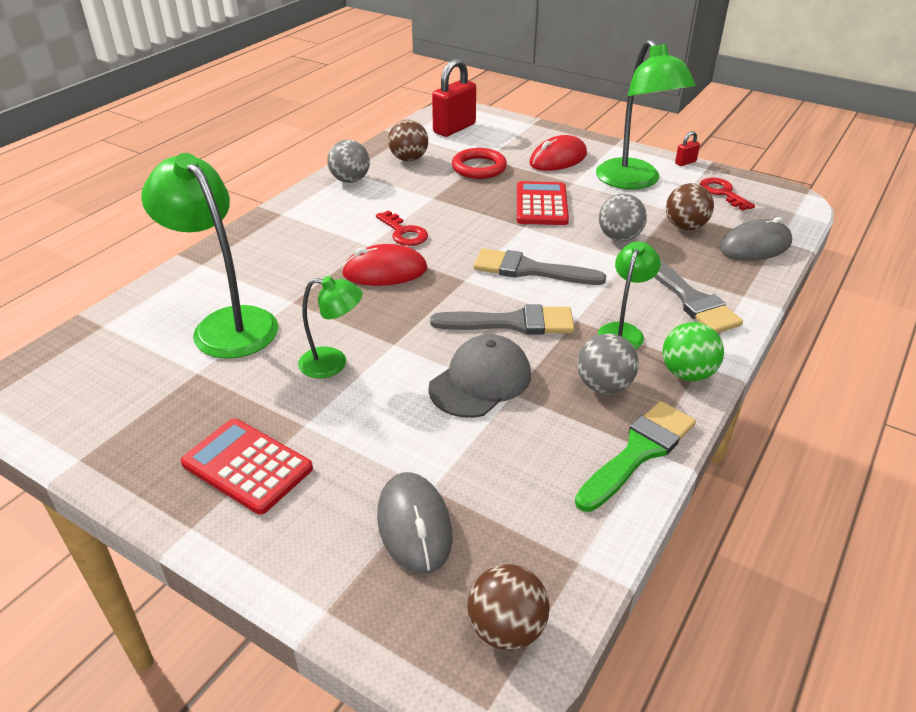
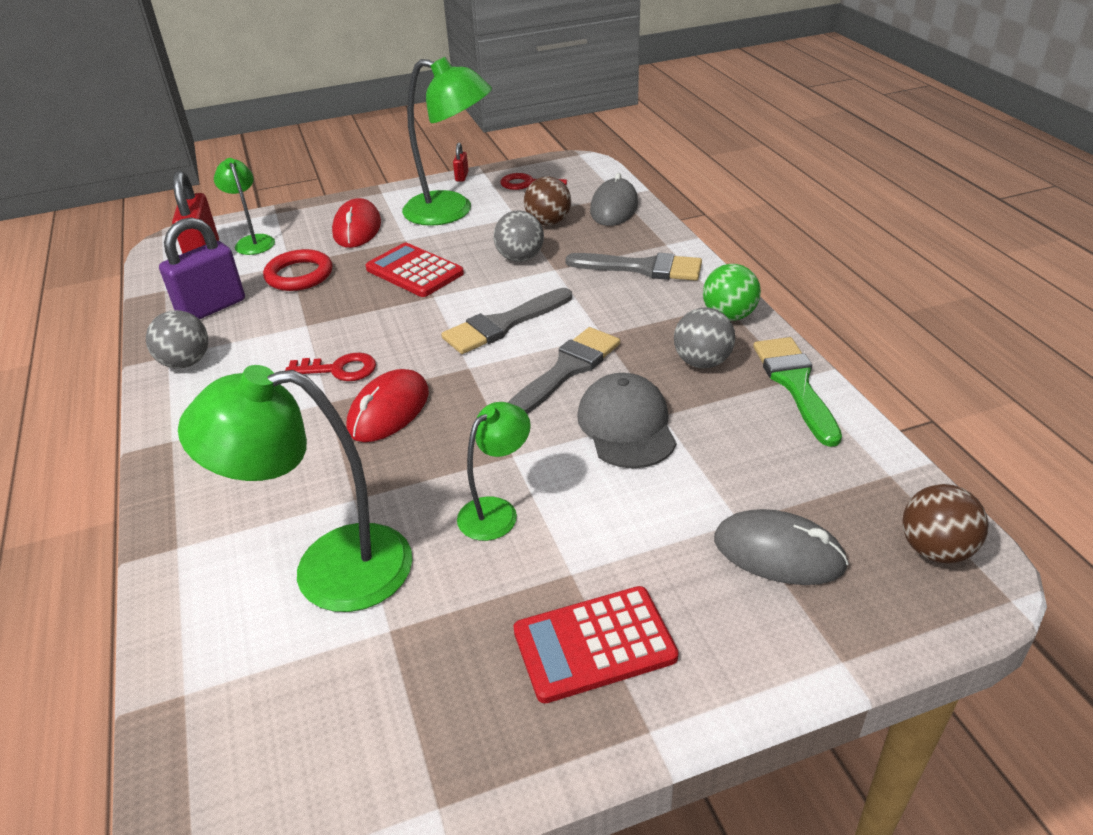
camera: 50 degrees left, 0 degrees up
brown ball [388,120,428,161] -> purple padlock [159,217,245,319]
green lamp [598,242,661,349] -> green lamp moved to [214,158,275,255]

